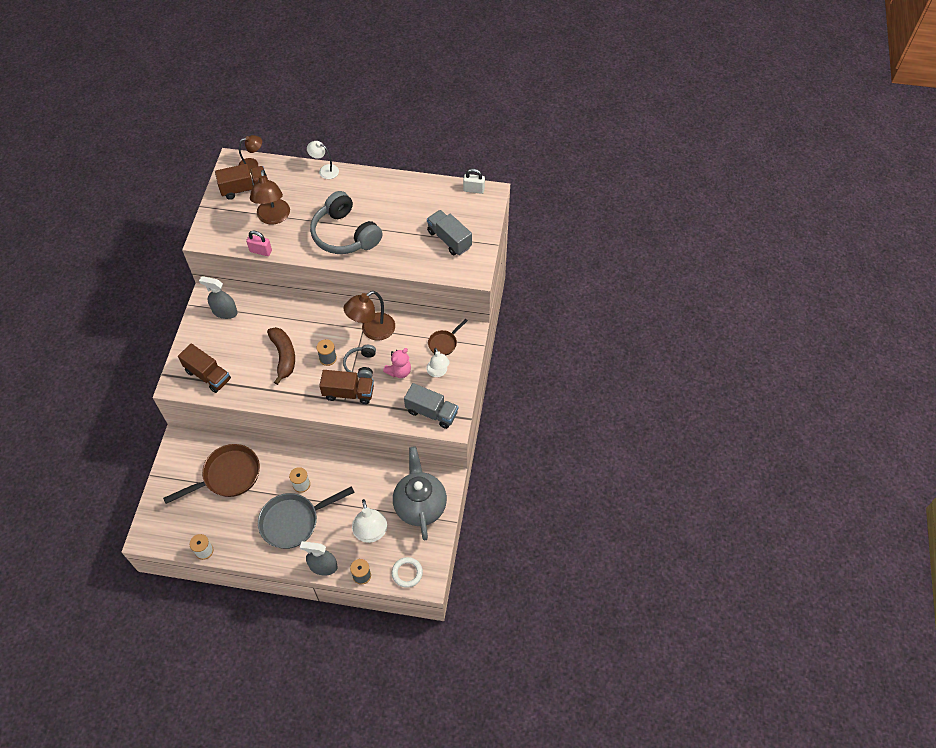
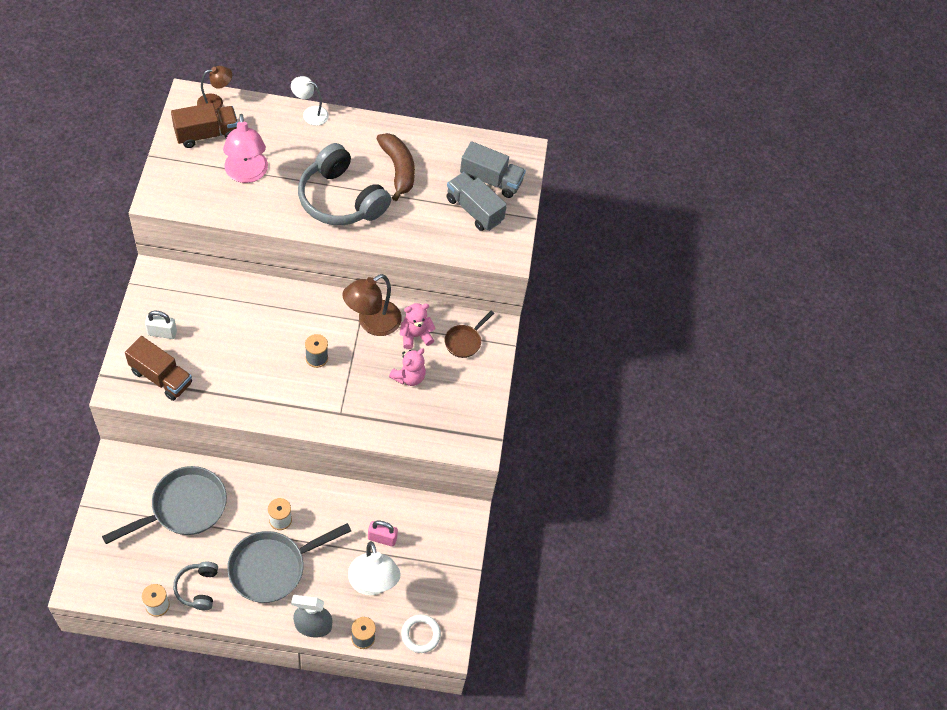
camera: 10 degrees left, 0 degrees up
brown pan [163,444,260,504] -> grey pan [102,466,227,544]
grey spray bottle [199,276,237,319] -> none
pink padlock [246,231,272,256] -> pink padlock moved to [368,521,398,547]
brown lamp [250,169,290,224] -> pink lamp [223,114,268,183]
brown banana [267,327,295,385] -> brown banana moved to [376,133,415,201]
brown truck [319,370,374,404] -> none
grey headphones [343,345,376,378] -> grey headphones moved to [173,562,218,610]
grey teapot [393,446,447,540] -> none
grey truck [404,383,458,429] -> grey truck moved to [460,141,526,198]
white lamp [426,348,450,377] -> none
white padlock [463,169,485,194] -> white padlock moved to [145,311,177,339]
none -> pink teddy bear [399,303,436,349]

